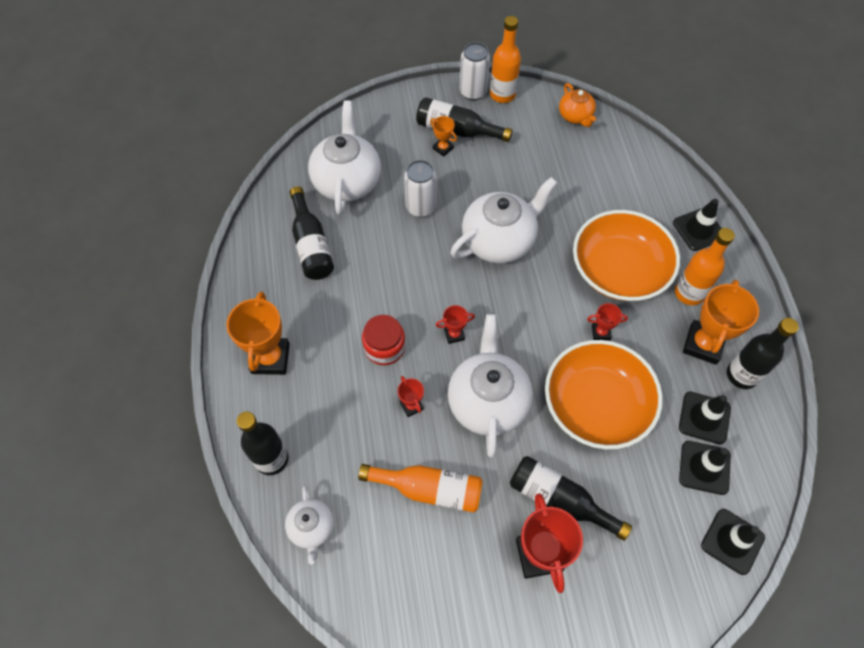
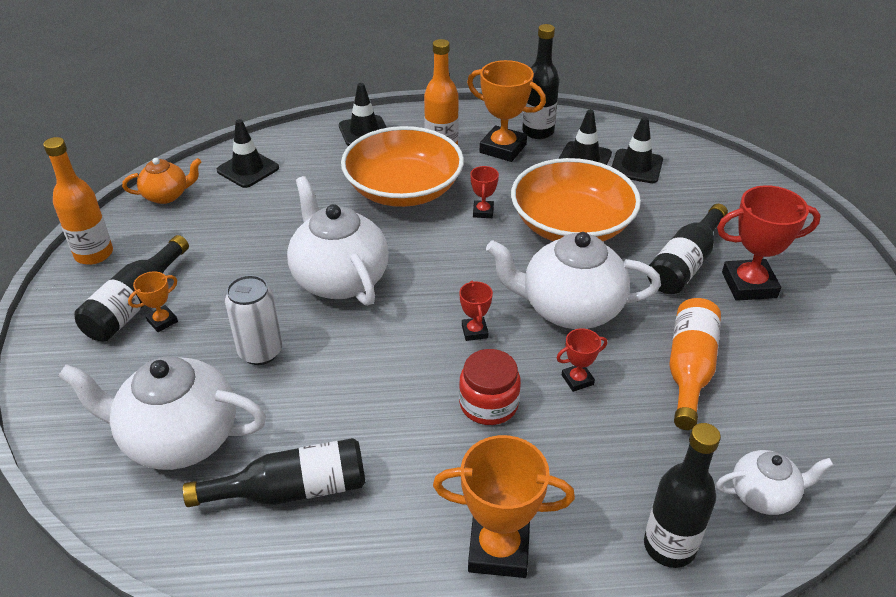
camera: 85 degrees left, 20 degrees down
white can [459,42,490,100] -> none
black traffic cone [701,509,765,575] -> black traffic cone moved to [217,119,279,188]

